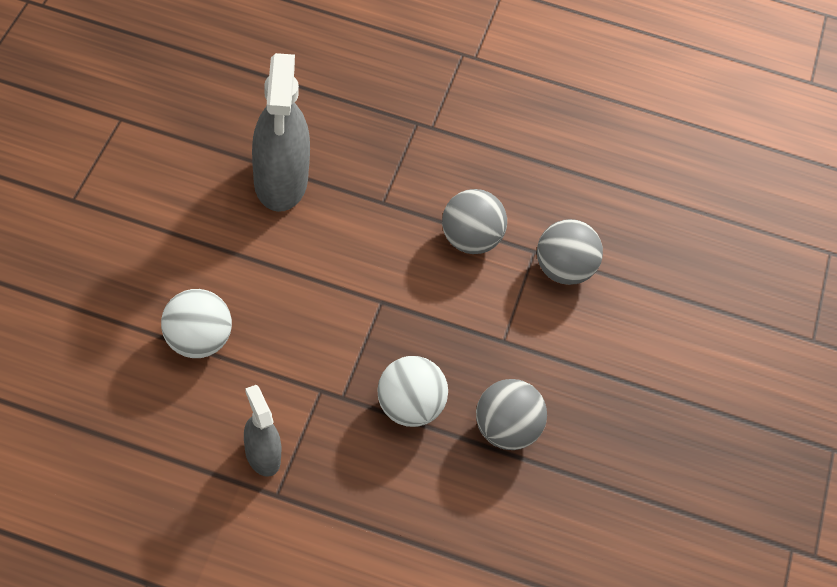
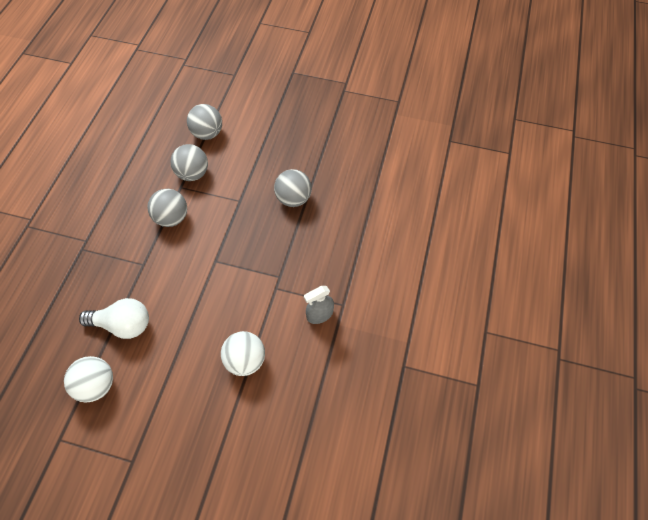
camera: 85 degrees left, 5 degrees up
grey spray bottle [252,53,310,212] -> white light bulb [79,298,149,339]
white ball [378,356,448,427] -> white ball moved to [64,356,113,402]
none -> grey ball [187,104,222,140]

